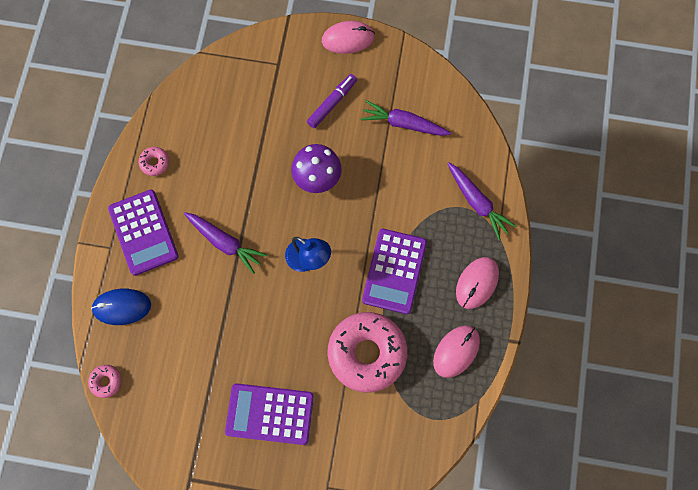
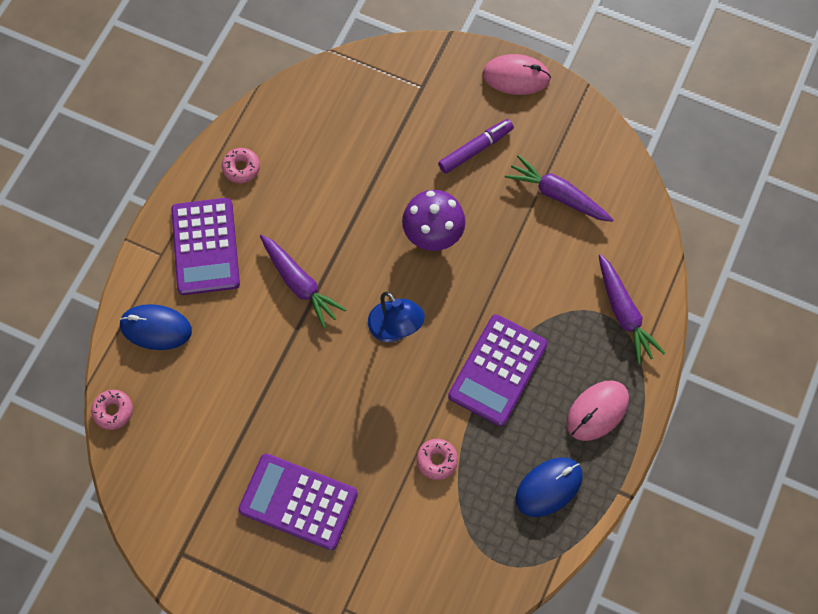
camera: 15 degrees right, 5 degrees down
pink donut [328,312,407,392] -> pink donut [417,439,458,480], size x0.41
pink mouse [433,325,480,378] -> blue mouse [515,457,583,517]

